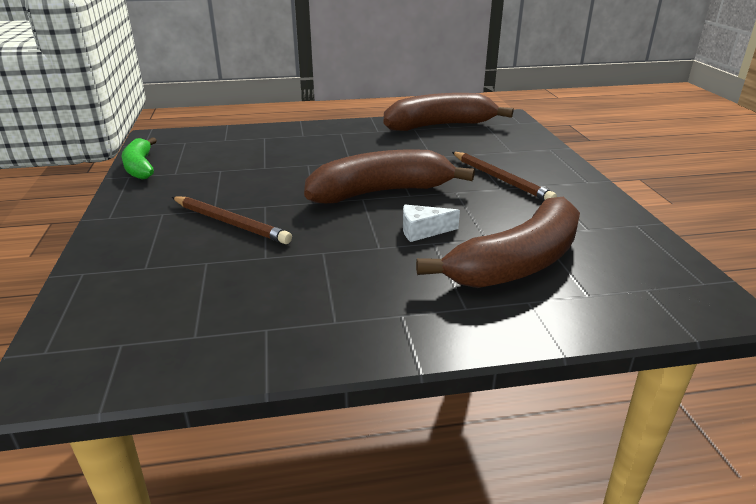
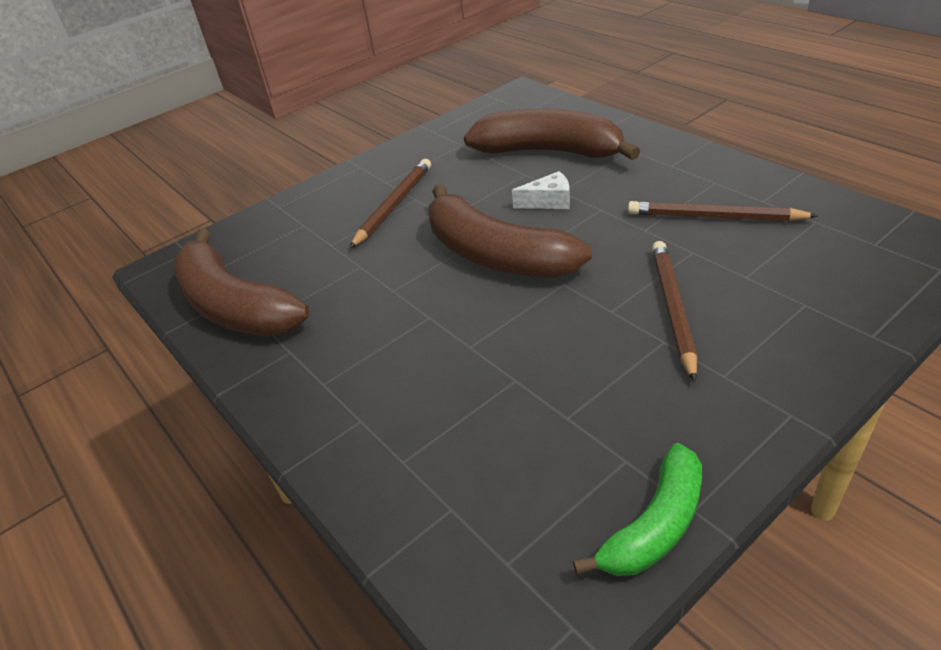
camera: 115 degrees left, 10 degrees up
white cheese [403,205,460,242] -> white cheese turned 60 degrees counterclockwise [512,171,570,209]
none -> brown pencil [628,201,818,222]

